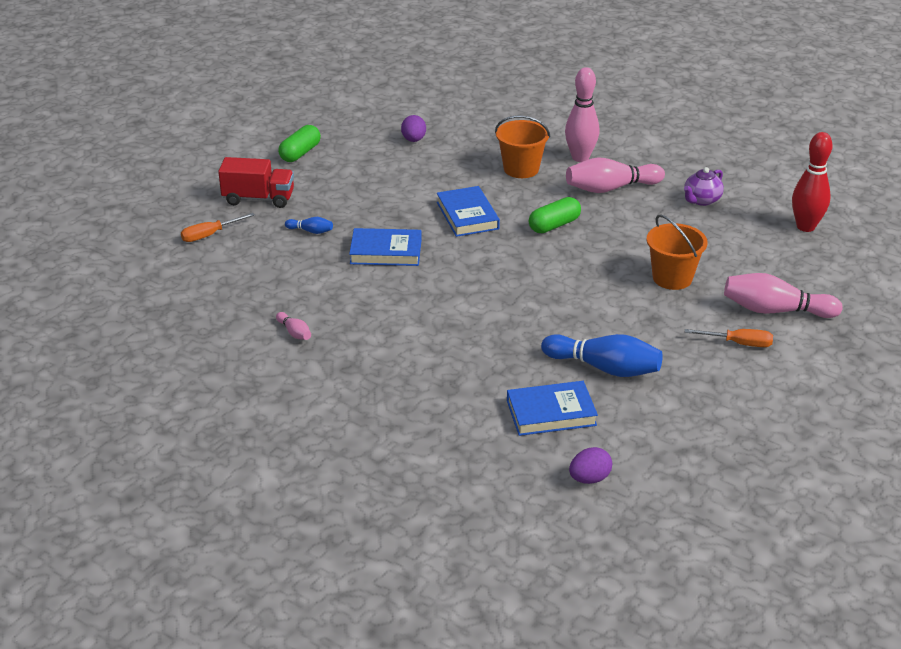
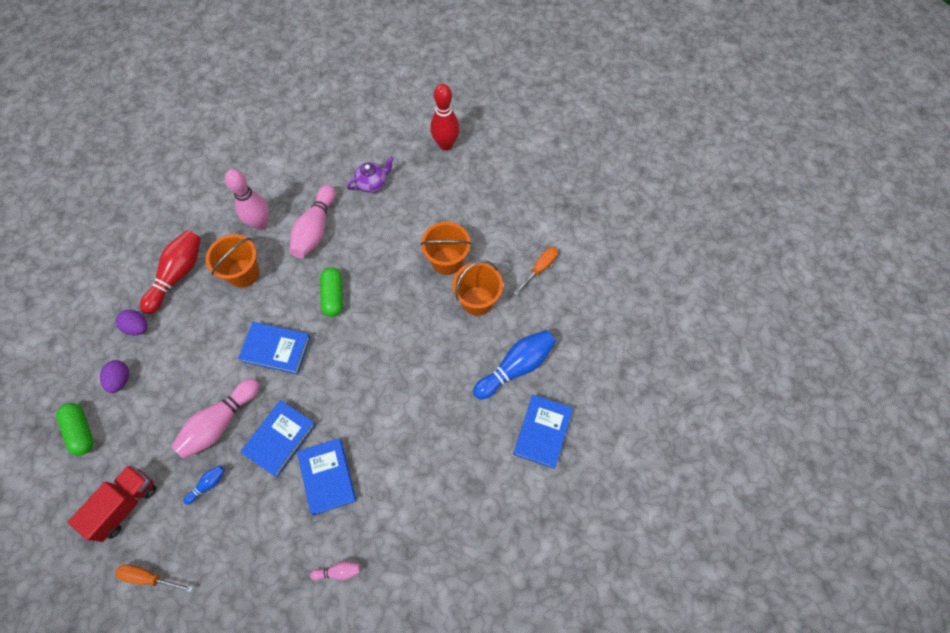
camera: 60 degrees left, 30 degrees up
orange screwdriver [181,213,255,242] -> orange screwdriver turned 105 degrees clockwise [116,564,193,592]
purple egg [569,447,612,484] -> purple egg moved to [100,360,129,393]
purple teapot [684,167,724,206] -> purple teapot turned 105 degrees counterclockwise [347,156,394,193]
pink bowling pin [724,273,842,318] -> pink bowling pin moved to [171,378,260,459]
none -> red bowling pin [140,230,201,314]
none -> blue book [297,438,357,515]
none -> orange bucket [452,260,503,316]

